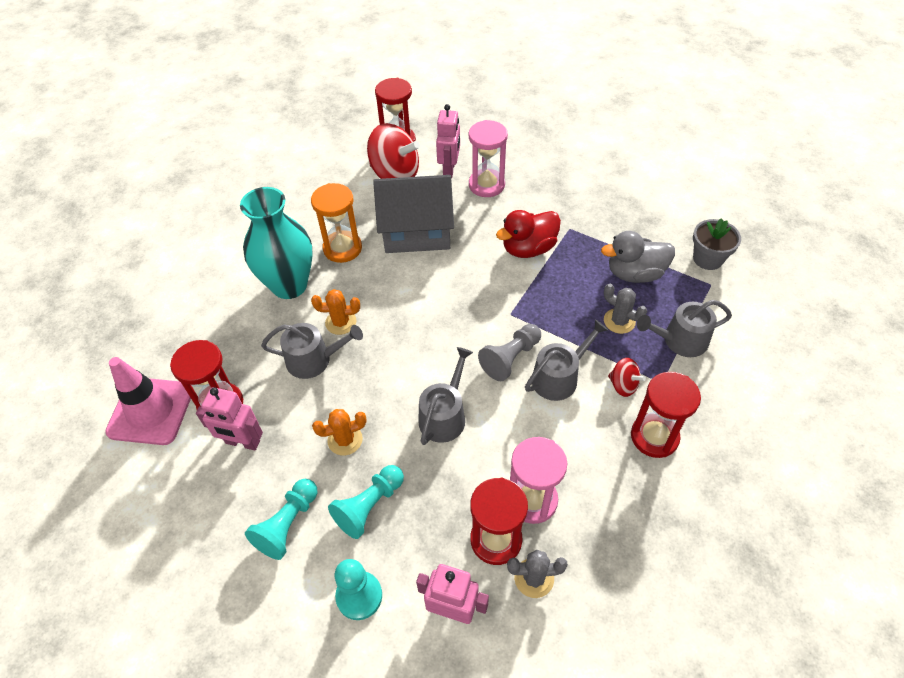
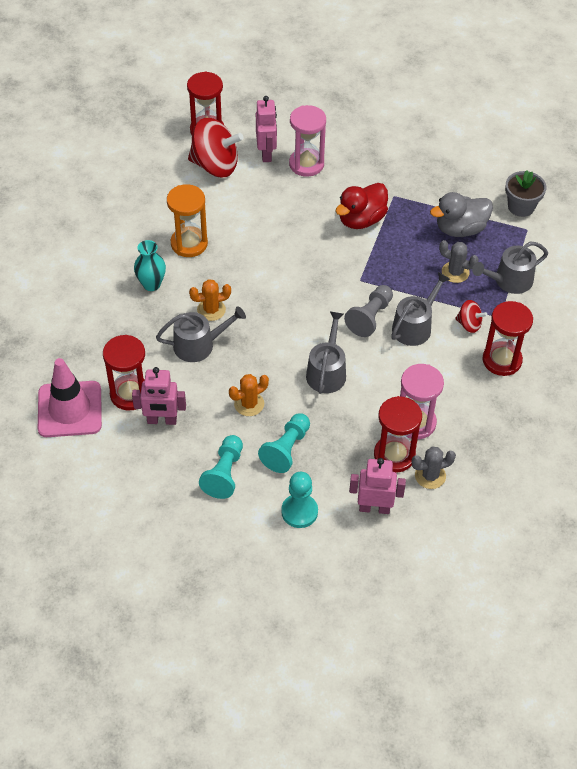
camera: 15 degrees left, 0 degrees up
turquoise vase [240,187,313,299] -> turquoise vase [134,240,166,291], size x0.52
grey house [373,175,454,253] -> none

